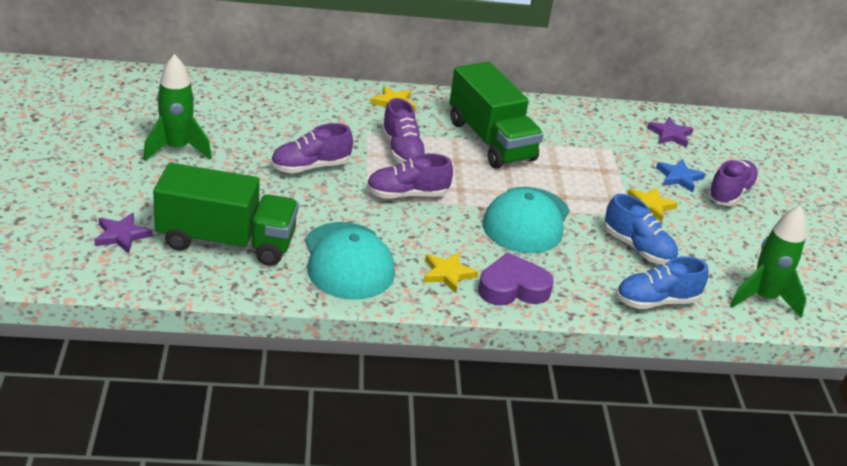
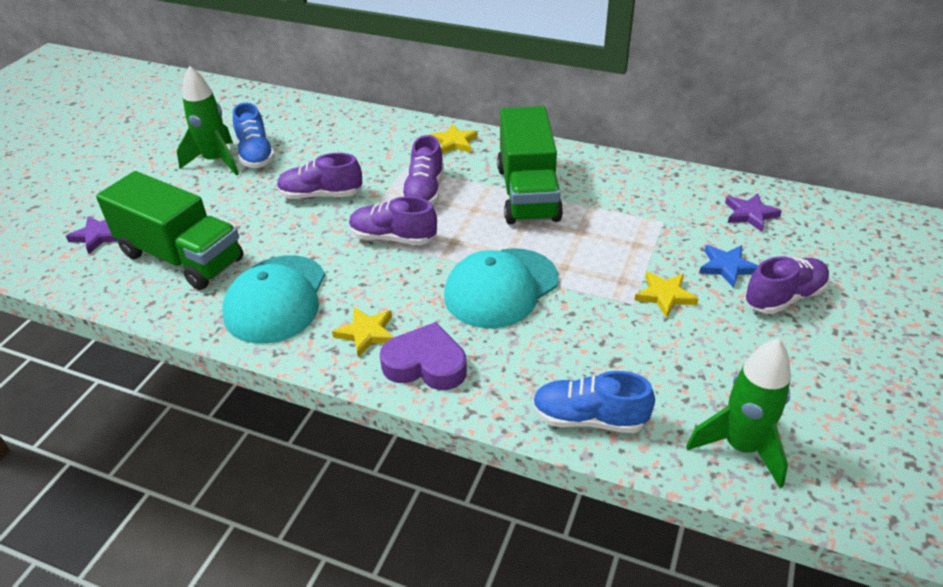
camera: 30 degrees right, 5 degrees up
blue shoe [604,194,678,264] -> blue shoe moved to [233,103,275,168]

